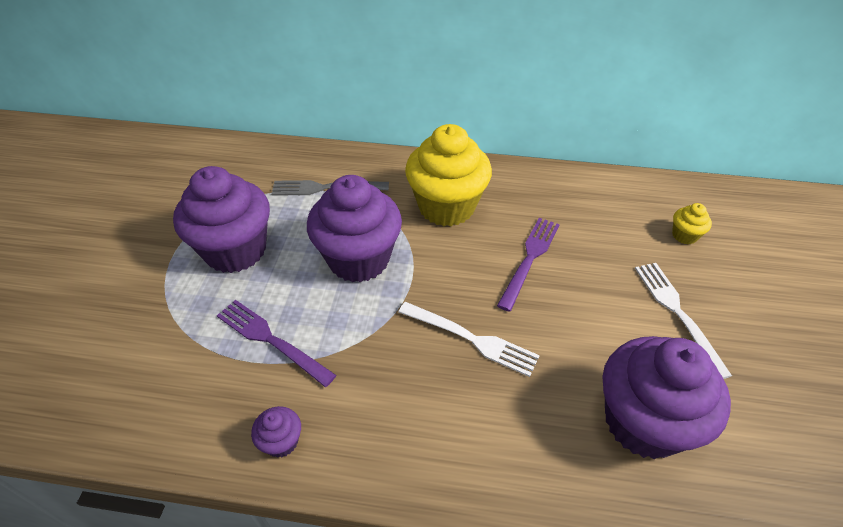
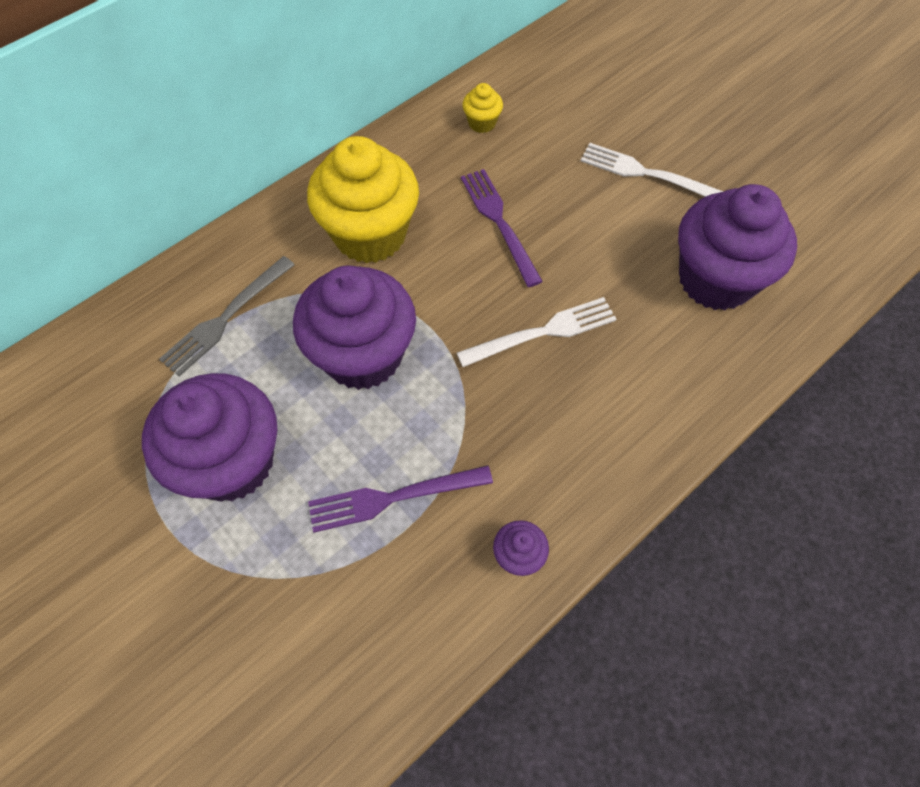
camera: 50 degrees left, 15 degrees up
yellow cupcake [672,203,712,244] -> yellow cupcake moved to [462,83,503,133]

